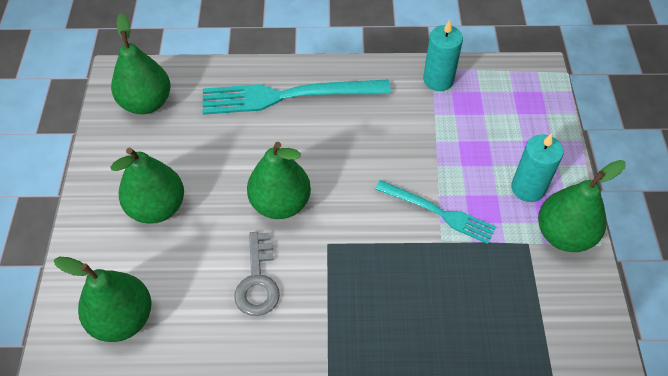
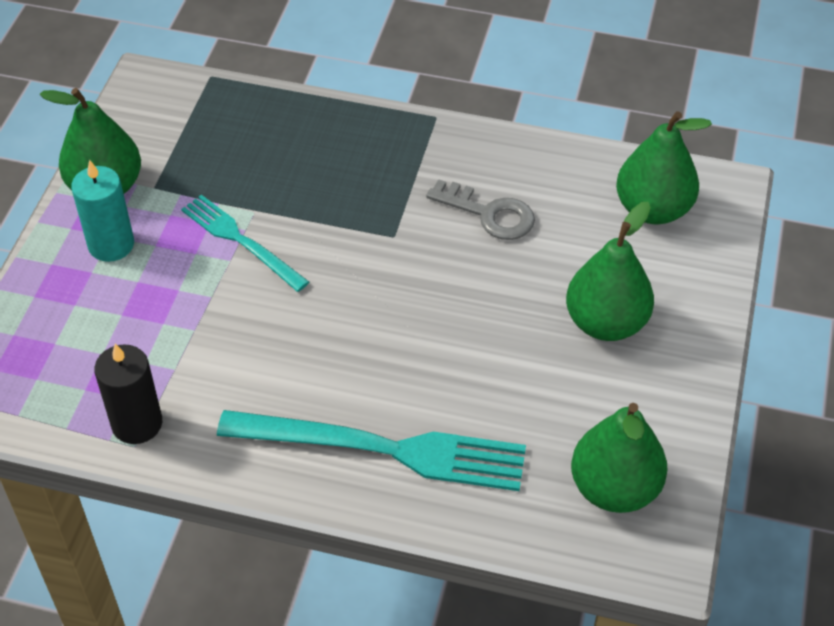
camera: 165 degrees left, 5 degrees down
grey key [234,232,280,316] -> grey key turned 105 degrees clockwise [426,179,535,240]
green pear [247,142,311,219] -> none
turquoise candle [423,20,463,91] -> black candle [94,344,162,444]

